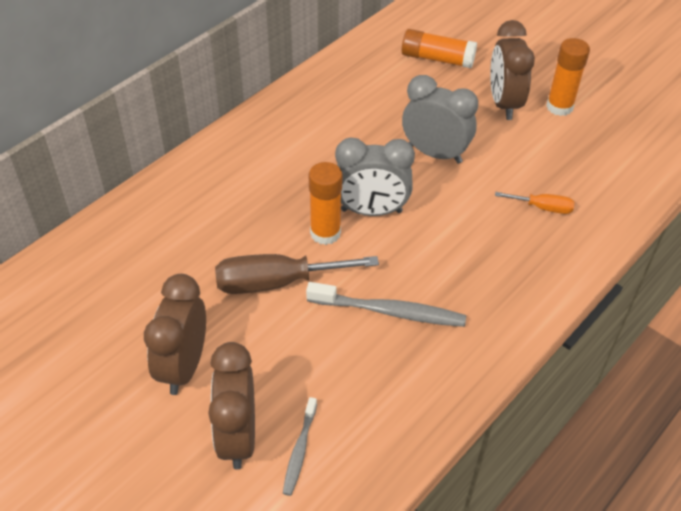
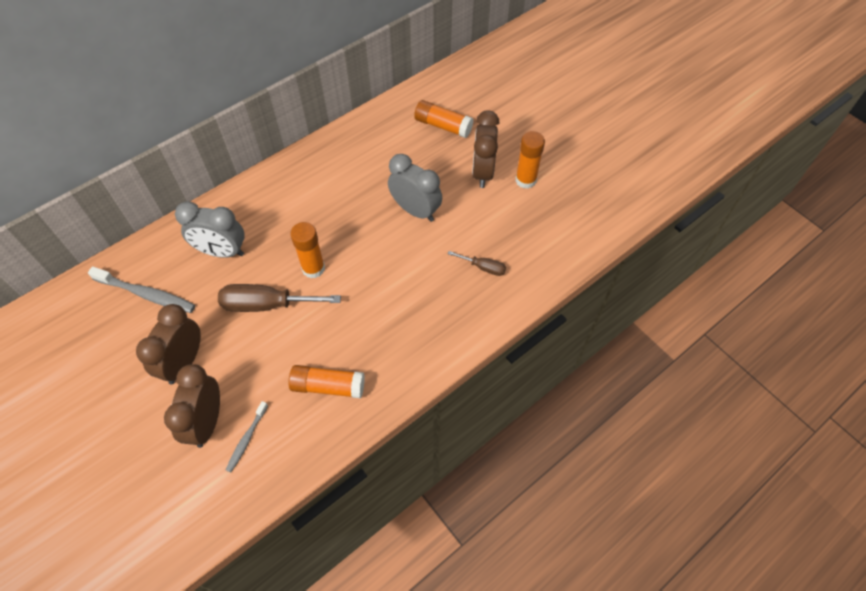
camera: 10 degrees right, 10 degrees up
grey toothbrush [306,282,466,327] -> grey toothbrush moved to [88,266,195,313]
grey clock [335,137,415,216] -> grey clock moved to [175,202,245,258]
orange screwdriver [495,192,575,214] -> brown screwdriver [448,251,506,276]
none -> orange glue stick [289,365,365,398]

